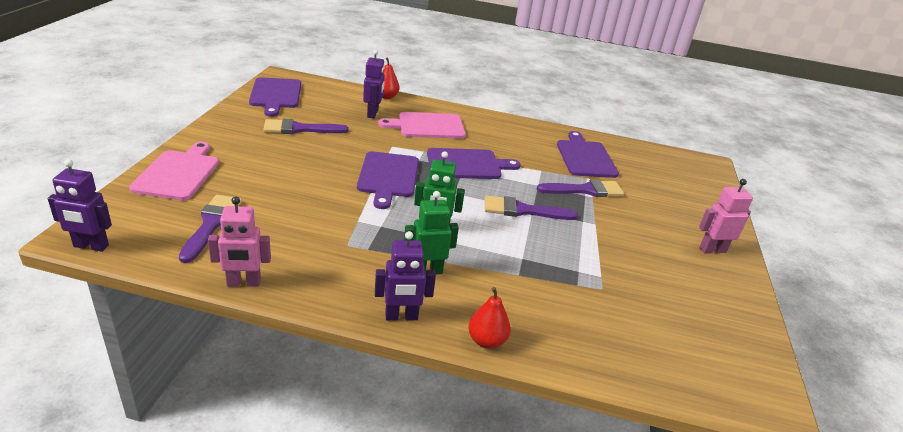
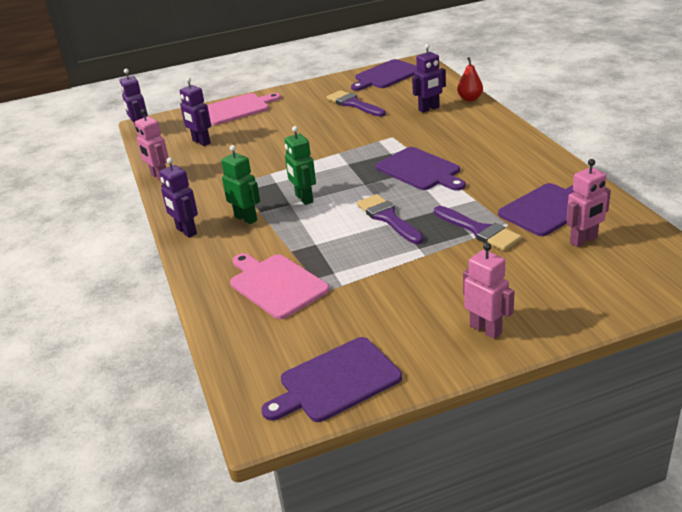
camera: 65 degrees right, 0 degrees up
purple brush [179,195,242,263] -> purple robot [180,77,211,146]
purple cutting board [357,151,419,209] -> purple cutting board moved to [261,337,402,422]
pink cutting board [378,112,466,139] -> pink cutting board moved to [230,253,330,319]
red pear [468,287,511,349] -> none
none -> pink robot [567,159,611,247]

